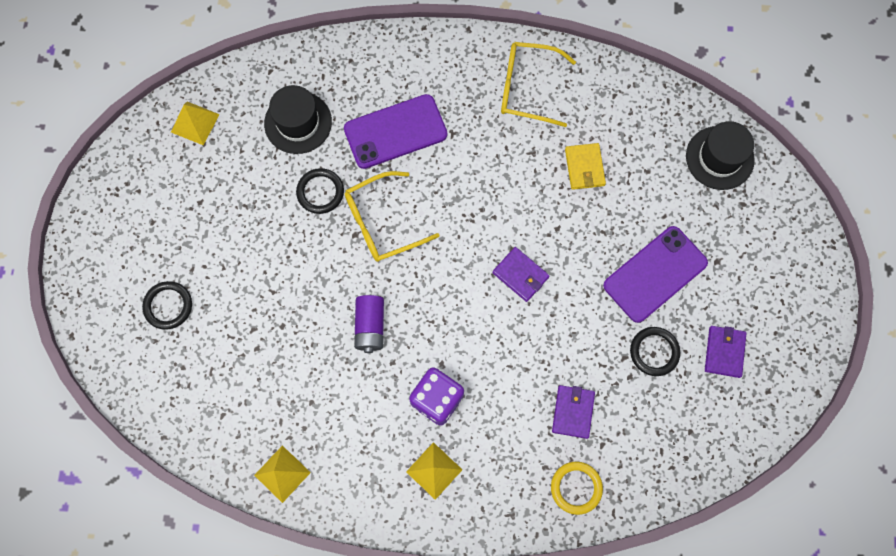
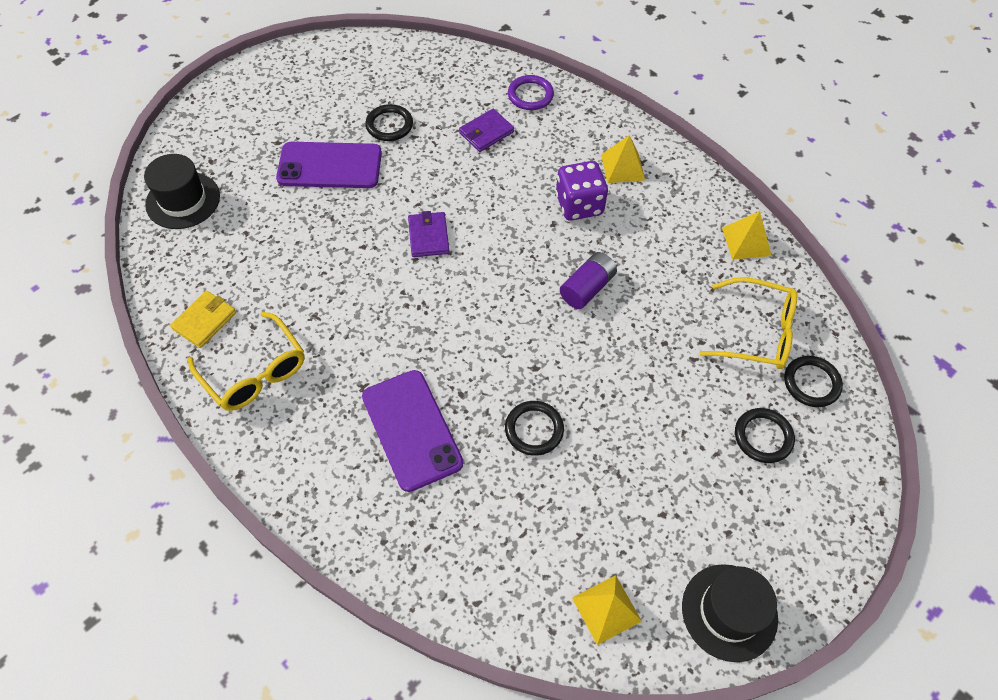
camera: 140 degrees left, 15 degrees down
black hat [264,85,332,154] -> black hat moved to [682,564,778,662]
purple phone [344,94,447,169] -> purple phone turned 45 degrees clockwise [362,370,463,492]
yellow glasses [345,171,439,262] -> yellow glasses moved to [699,277,798,369]
yellow ring [551,462,603,515] -> purple ring [508,75,554,110]
yellow wallet [565,143,606,190] -> yellow wallet moved to [170,291,236,348]
purple wallet [705,326,747,378] -> none
none -> black ring [784,356,843,407]

